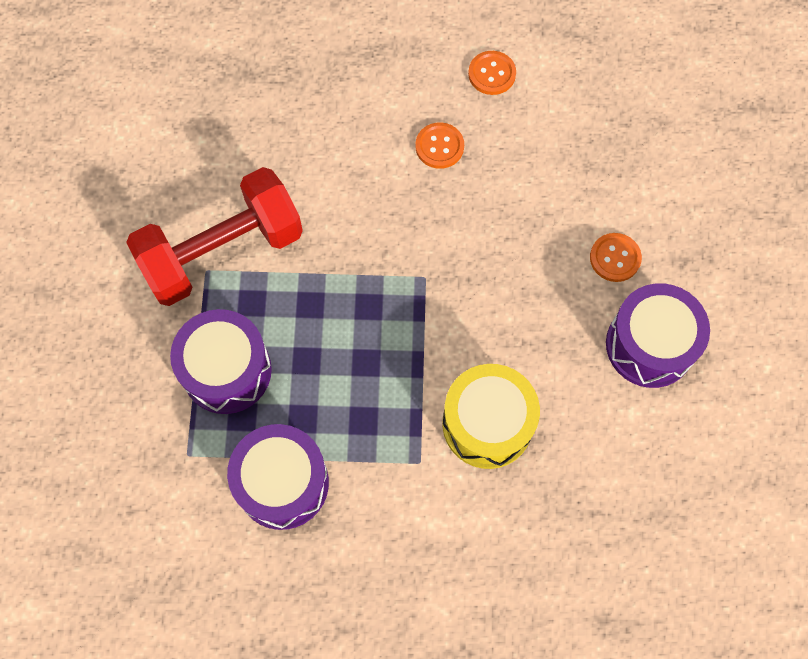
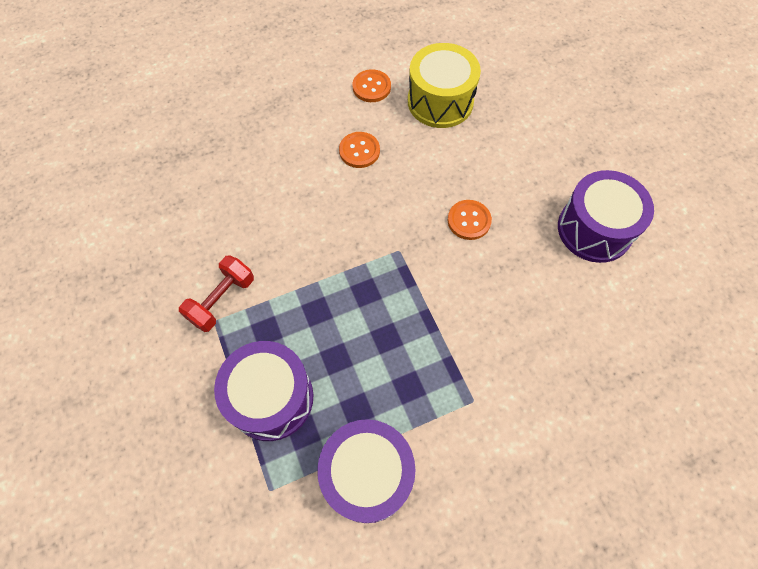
camera: 25 degrees left, 5 degrees down
red dumbbell [126,167,303,306] -> red dumbbell [179,255,254,332], size x0.51
yellow drum [442,364,540,469] -> yellow drum moved to [408,43,481,128]
orange button [590,233,642,282] -> orange button moved to [448,200,492,240]

